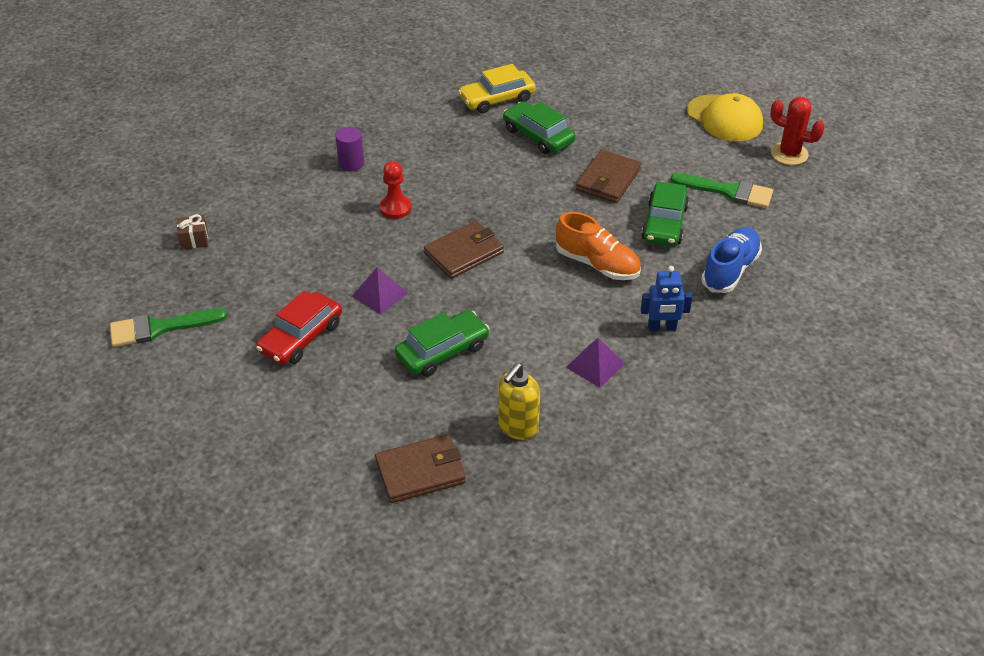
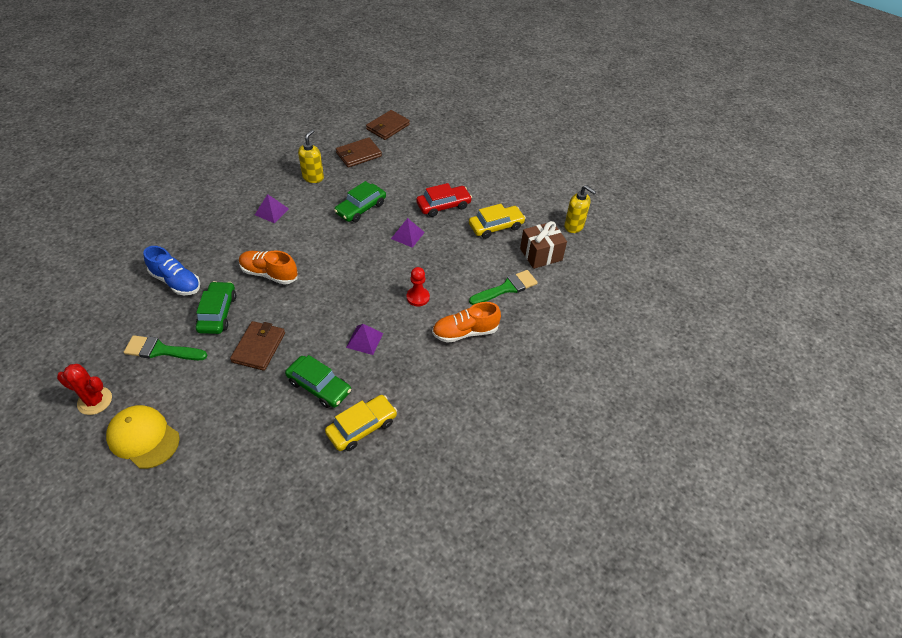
camera: 165 degrees right, 5 degrees up
green brush [110,308,227,347] -> green brush moved to [469,270,538,305]
brown gift [177,214,208,249] -> brown gift [520,221,567,269], size x1.91
red car [256,290,342,365] -> red car turned 45 degrees clockwise [416,183,472,217]
purple cylinder [335,127,364,171] -> orange shoe [432,302,501,343]
brown wallet [424,221,504,279] -> brown wallet moved to [366,110,410,140]
blue robot [641,266,692,331] -> none
blue shoe [701,227,762,293] -> blue shoe turned 75 degrees counterclockwise [143,246,200,295]
none -> purple pyramid [346,324,383,355]
none -> yellow car [469,204,526,239]
none -> yellow soap dispenser [564,185,596,233]

